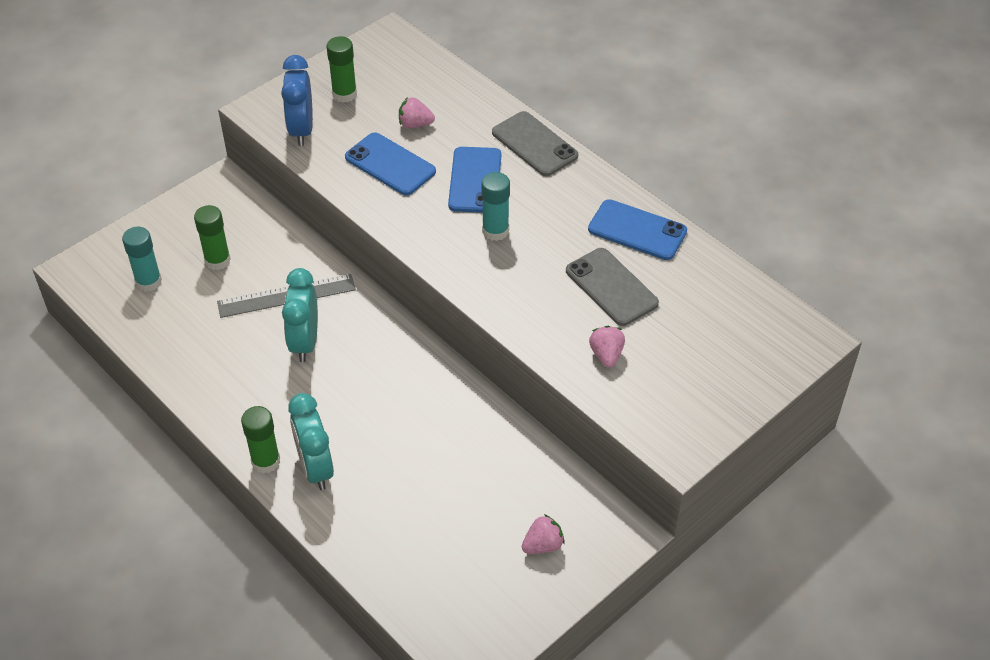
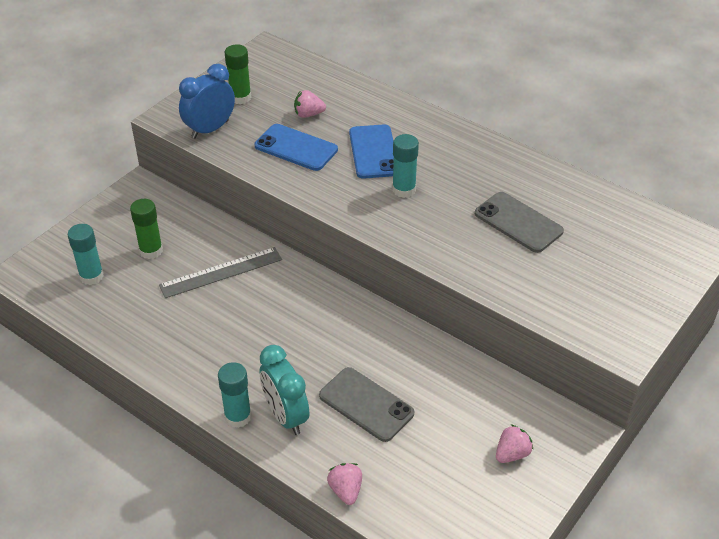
camera: 10 degrees left, 5 degrees down
green glue stick [241,406,280,473] -> turquoise glue stick [218,362,252,428]
blue clock [281,55,313,146] -> blue clock turned 60 degrees clockwise [179,64,235,139]
turquoise clock [282,268,318,362] -> none
grey phone [492,111,578,176] -> grey phone moved to [319,367,414,442]
blue phone [588,199,687,260] -> none
pink strawberry [589,326,625,367] -> pink strawberry moved to [327,463,362,505]

